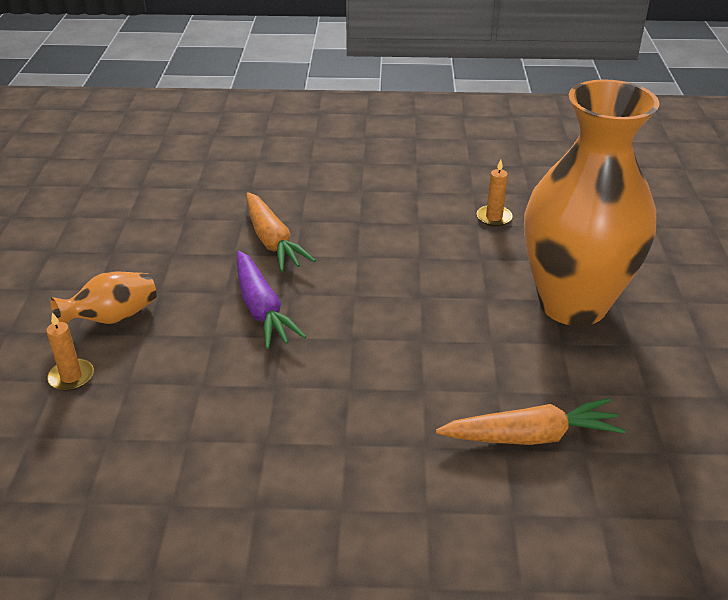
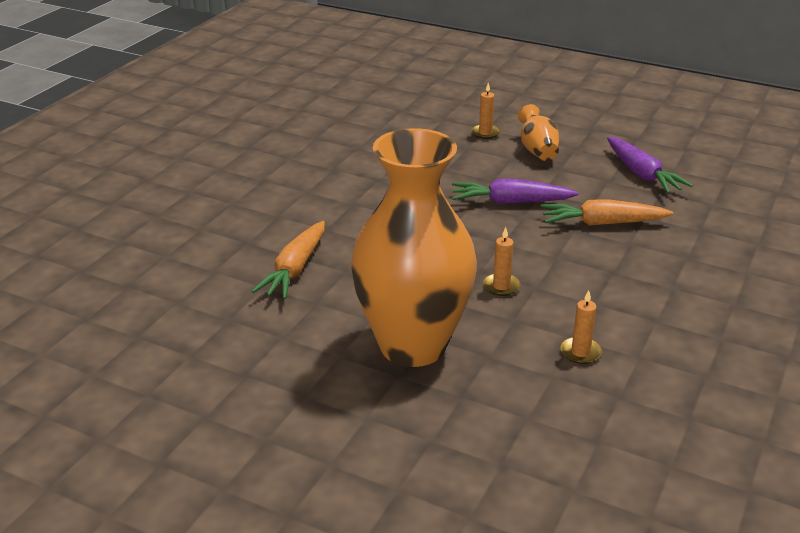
camera: 115 degrees right, 5 degrees down
none -> orange candle [483,227,521,296]
none -> purple carrot [607,137,693,194]

